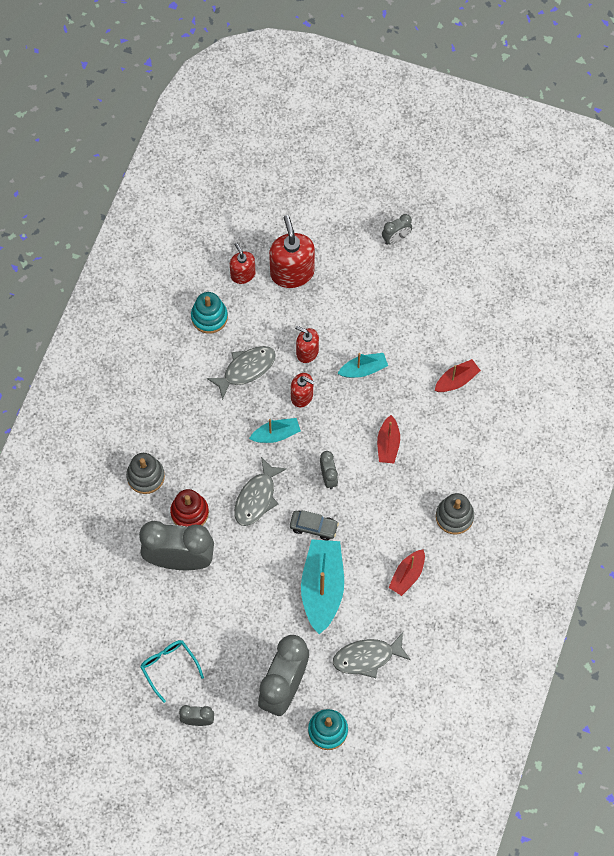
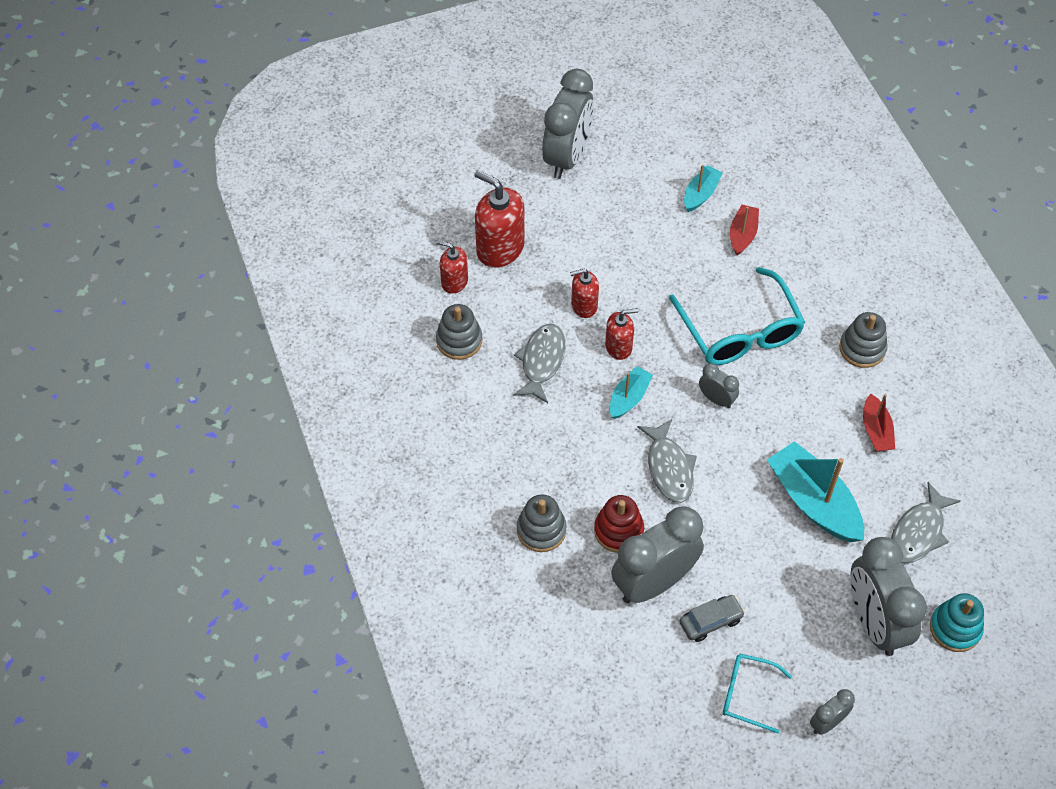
camera: 40 degrees left, 10 degrees down
turquoise stacking toy [191,292,228,334] -> grey stacking toy [436,304,482,360]
grey car [290,510,339,541] -> grey car moved to [680,595,745,642]
turquoise boat [338,353,388,378] -> turquoise boat moved to [684,165,723,212]
red boat [377,415,400,463] -> turquoise glasses [669,267,805,365]
grey clock [382,214,412,245] -> grey clock [542,69,594,179], size x2.15

